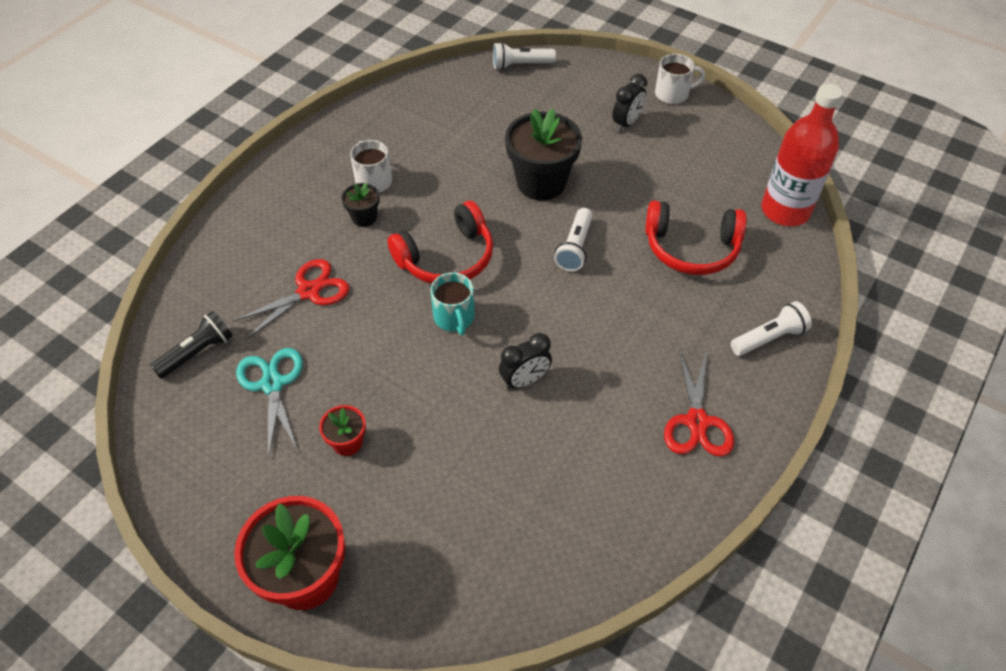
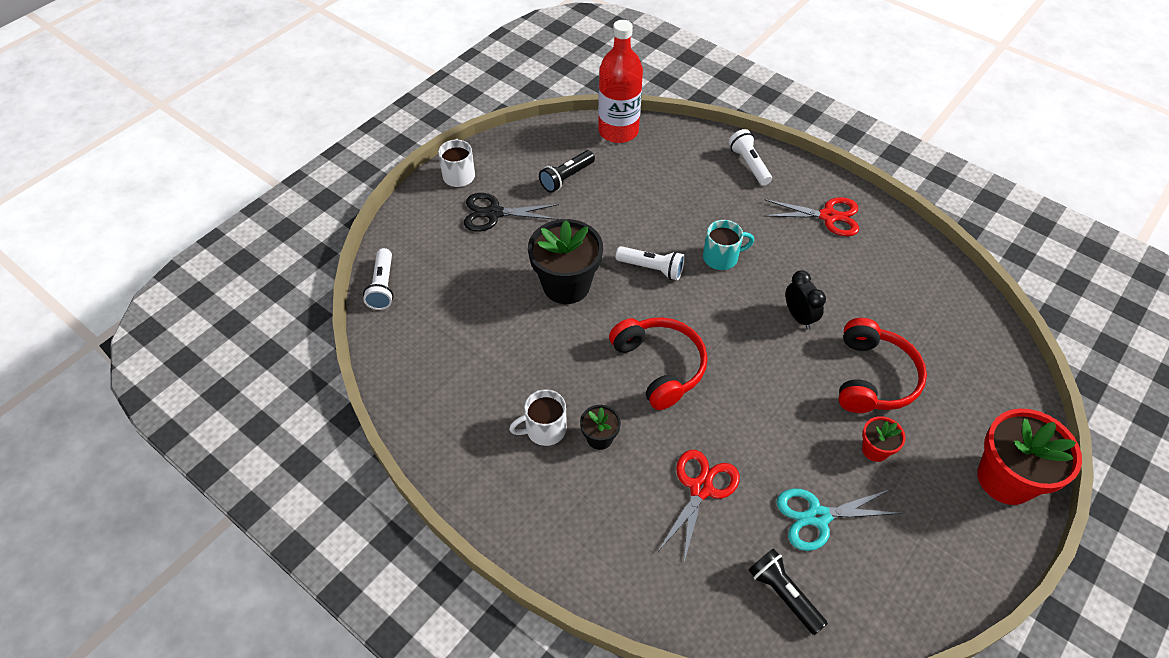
camera: 85 degrees left, 0 degrees up
red scissors [233,259,349,339] -> red scissors turned 60 degrees clockwise [657,450,740,562]
turquoise mug [430,272,475,336] -> turquoise mug moved to [703,220,754,270]
black clock [612,74,647,132] -> black scissors [464,193,559,232]
red headphones [645,201,747,275] -> red headphones moved to [839,318,927,413]
none -> black flashlight [539,150,595,193]

